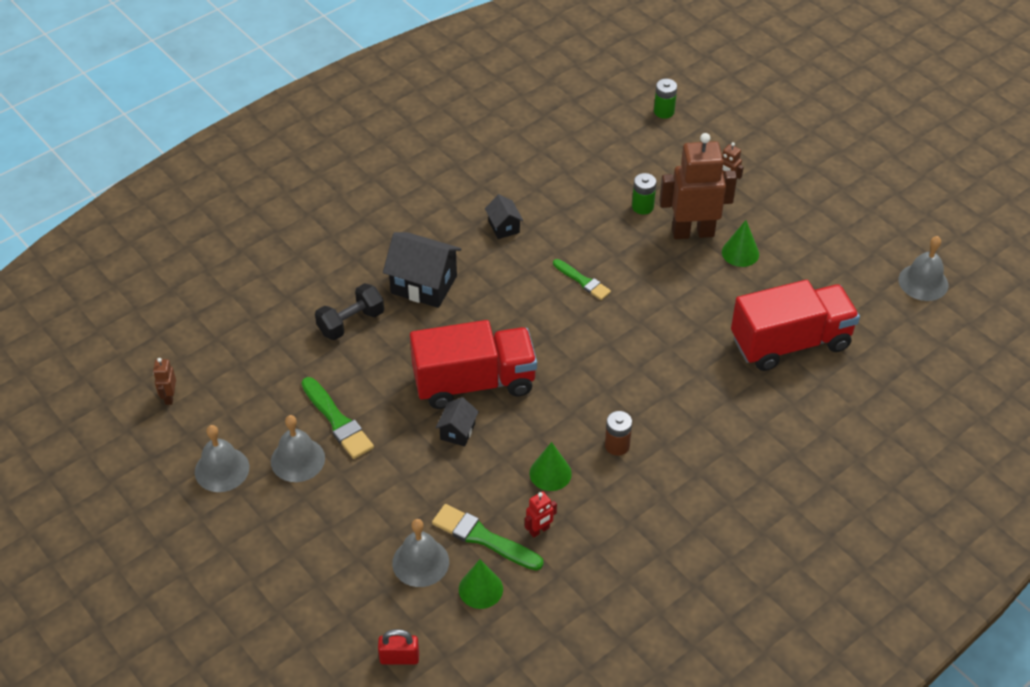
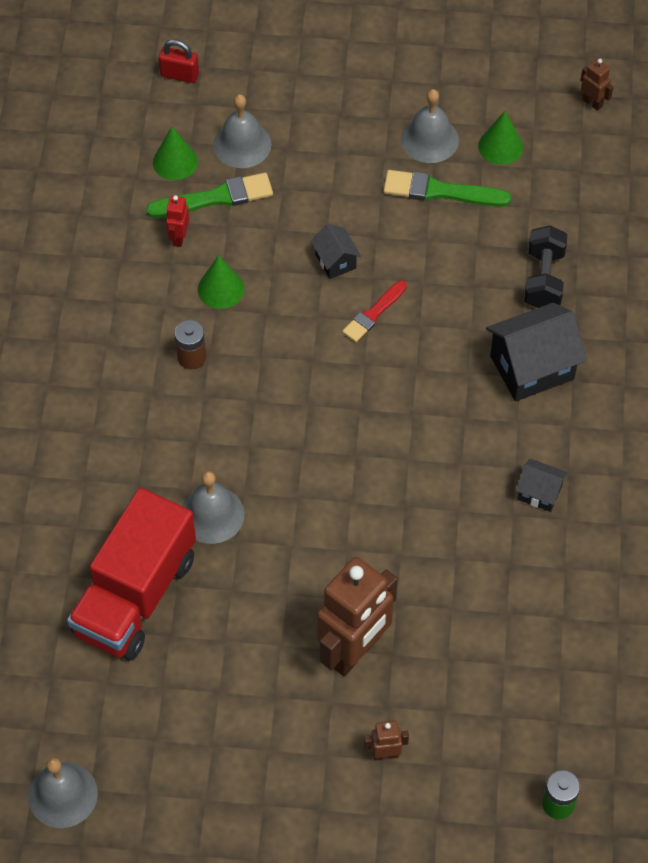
camera: 135 degrees right, 10 degrees up
grey bell [195,425,249,492] -> grey bell moved to [182,471,244,544]
red padlock [378,629,419,665] -> red padlock turned 60 degrees clockwise [159,39,199,83]
red truck [410,320,537,409] -> red brush [342,281,407,342]
green brush [553,259,611,300] -> none
green battery [632,173,656,215] -> none
green cone [722,220,759,267] -> green cone moved to [478,111,523,165]

